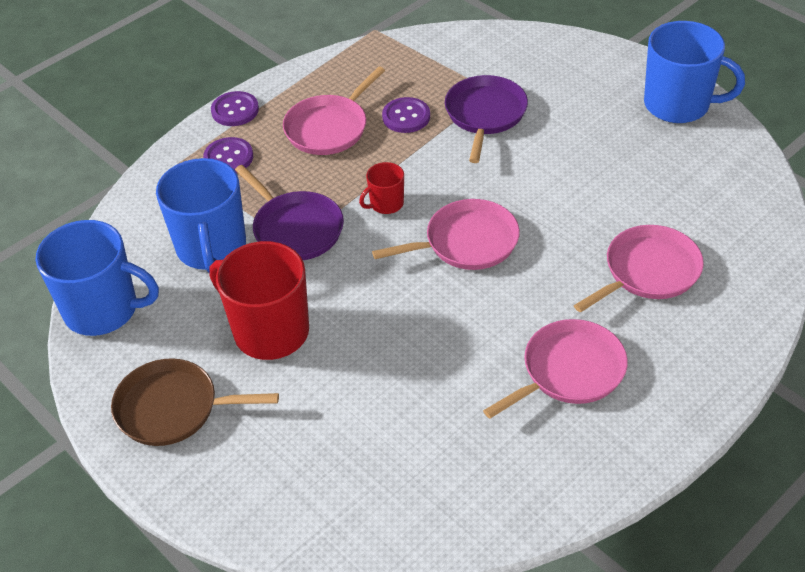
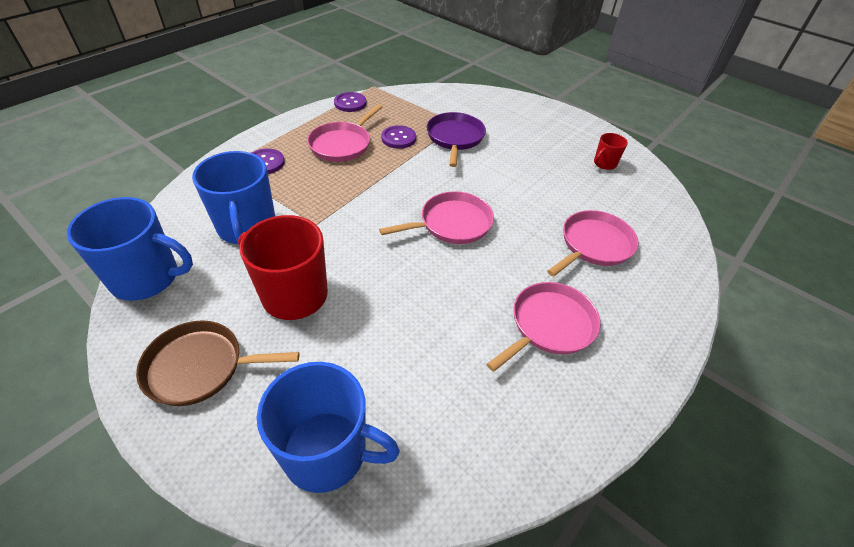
camera: 10 degrees left, 0 degrees up
purple button [211,91,259,126] -> purple button moved to [334,92,367,112]
purple pan [235,165,344,260] -> none
red mug [359,162,404,214] -> red mug moved to [594,133,628,170]
blue mug [644,21,745,123] -> blue mug moved to [257,362,400,493]

